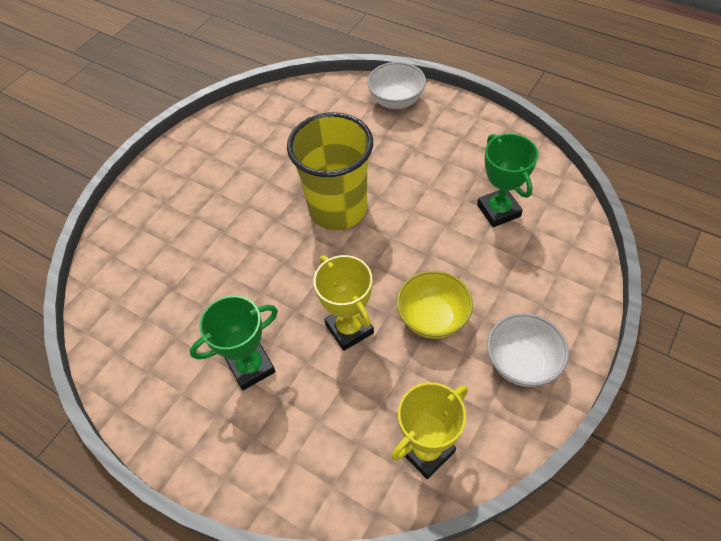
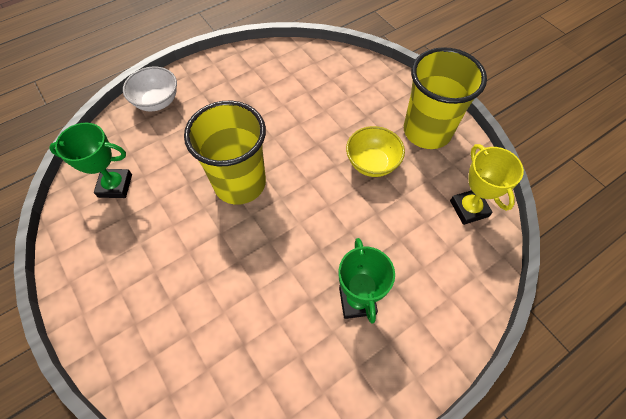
camera: 70 degrees left, 5 degrees up
yellow trophy [313,255,374,351] -> none
green trophy [477,134,538,227] -> green trophy moved to [49,122,132,198]
white bowl [487,313,569,387] -> yellow cup [404,47,487,149]

